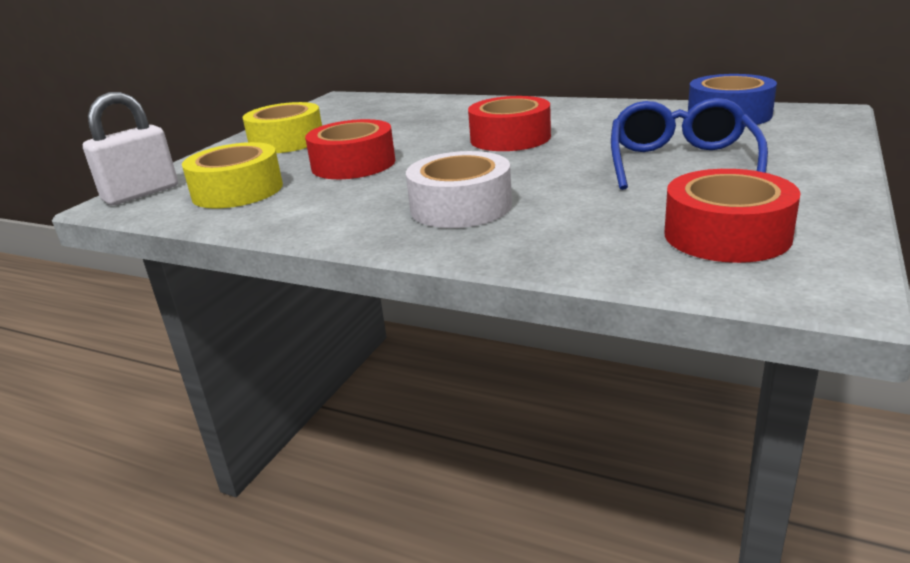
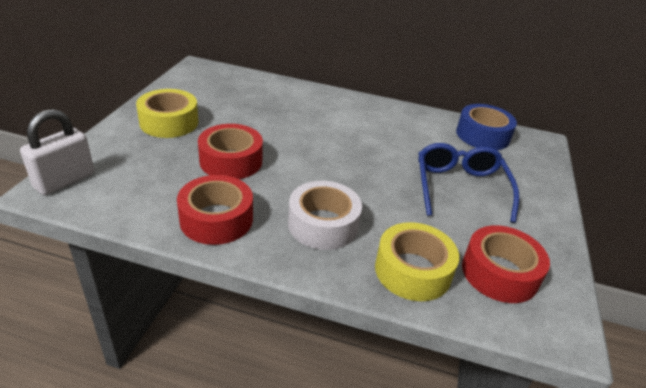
camera: 15 degrees left, 10 degrees up
yellow tape [182,142,283,208] -> yellow tape moved to [375,222,459,301]
red tape [468,96,551,151] -> red tape moved to [177,175,253,245]

